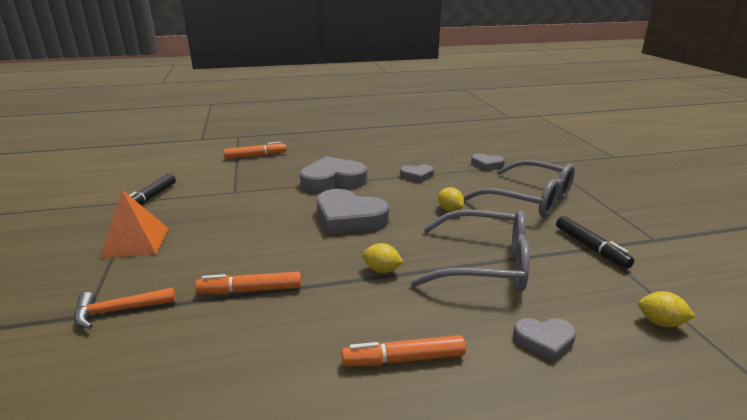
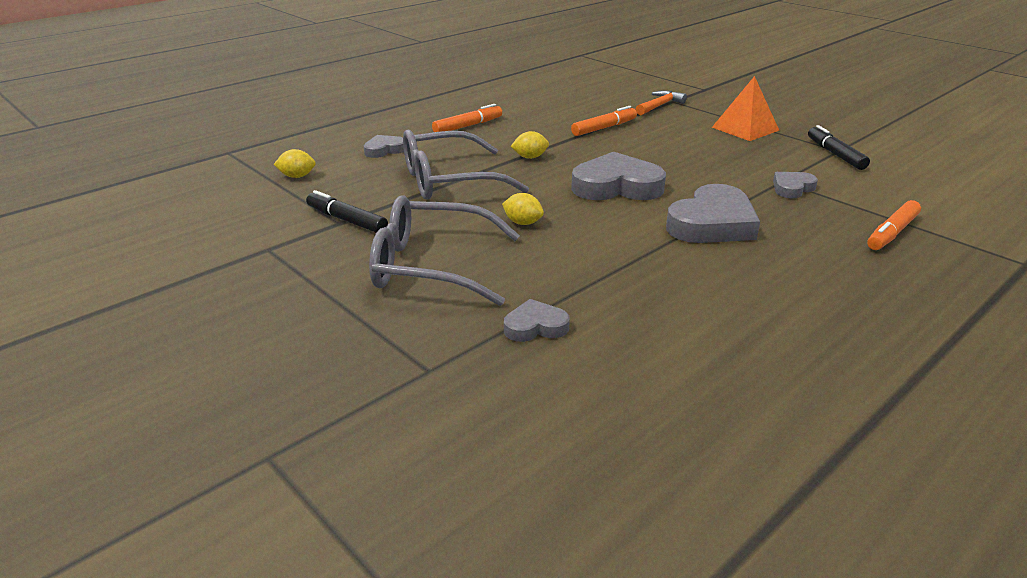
camera: 150 degrees right, 5 degrees up
grey heart [400,165,434,183] -> grey heart moved to [773,172,818,198]

